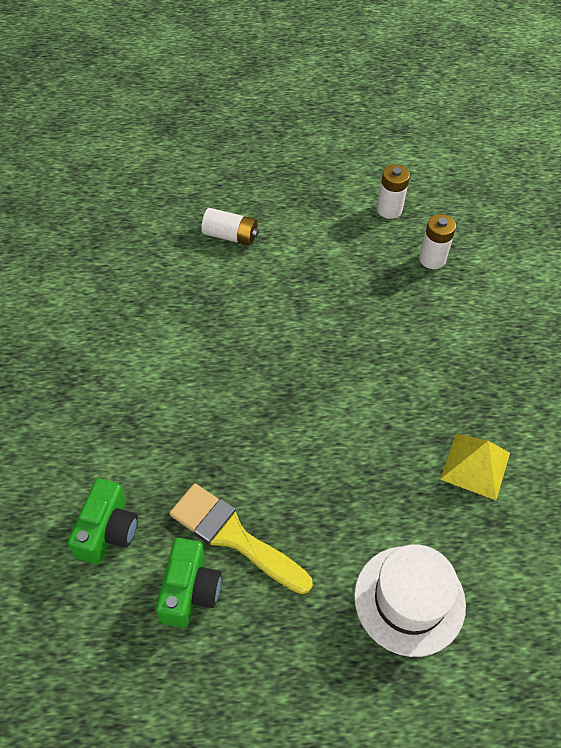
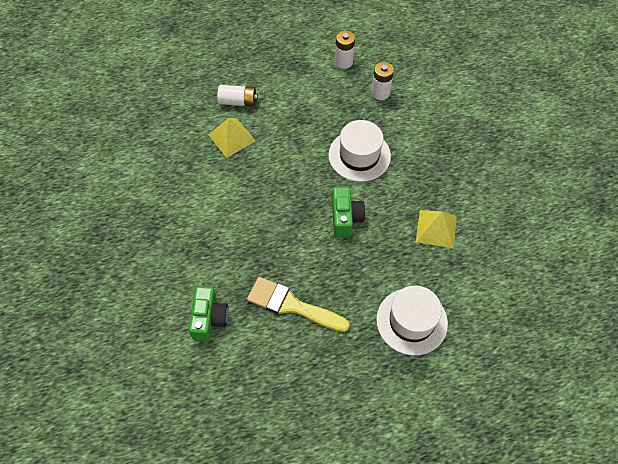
camera: 10 degrees left, 5 degrees up
green camera [156,538,221,628] -> green camera moved to [332,187,365,237]
none -> yellow pyramid [208,118,255,158]
none -> white hat [328,120,391,182]

